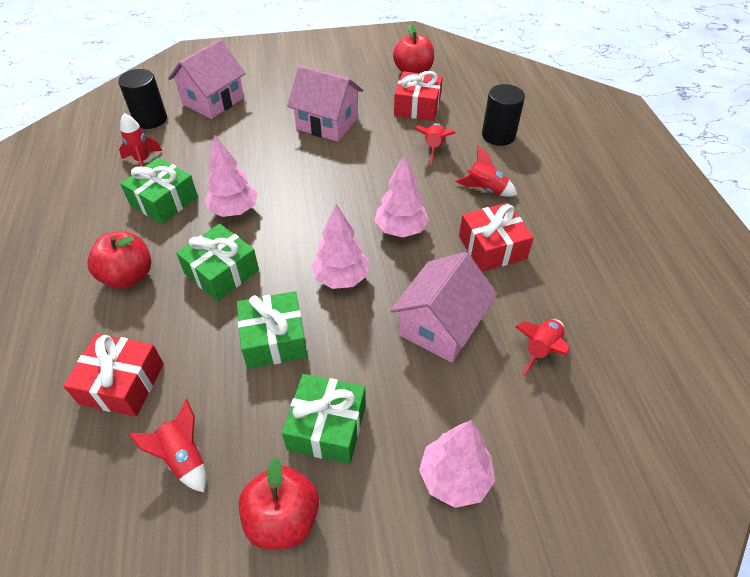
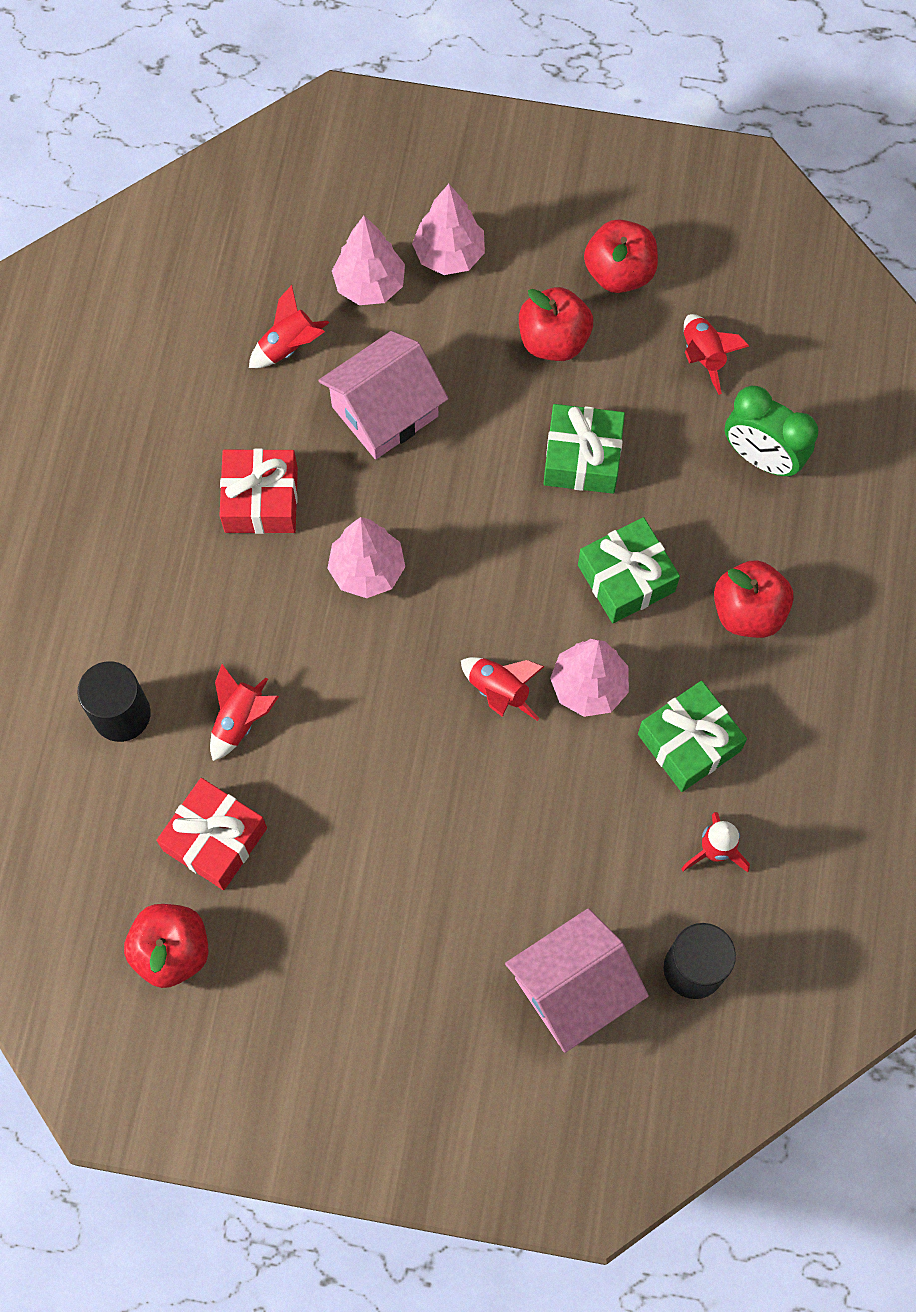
camera: 160 degrees left, 20 degrees up
red gift [63,333,164,417] -> green clock [724,386,818,477]
green gift [282,374,366,464] -> red apple [519,287,593,361]
pink house [287,65,363,142] -> none
pink tree [311,204,369,289] -> pink tree moved to [332,216,405,305]
red rocket [455,145,517,197] -> red rocket moved to [461,657,544,721]

